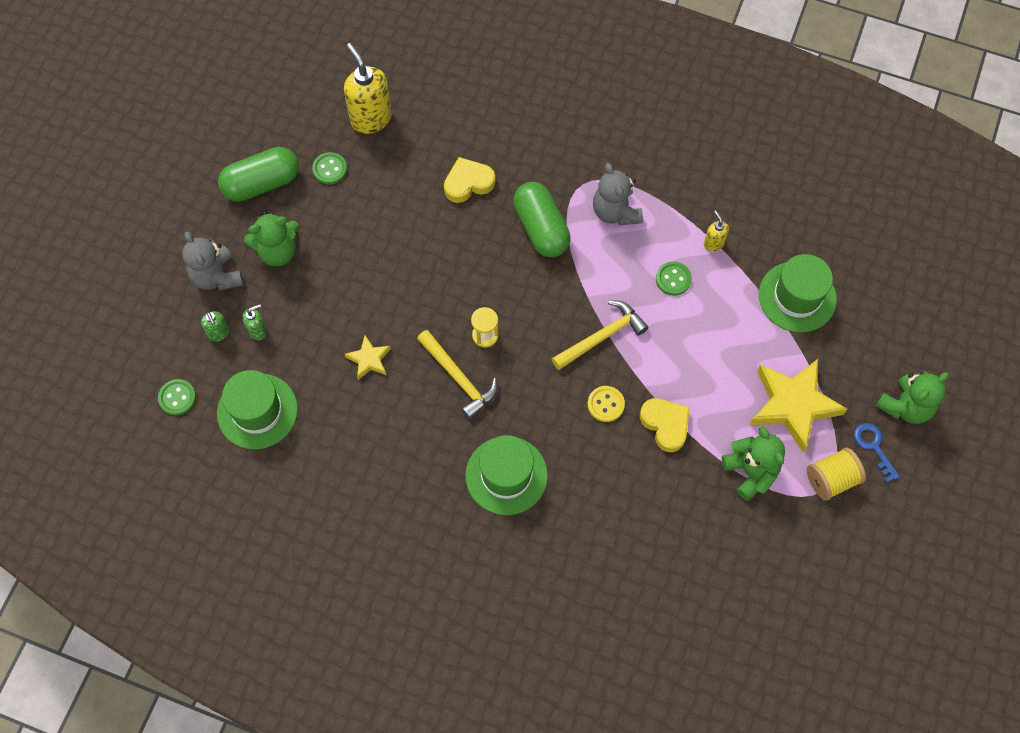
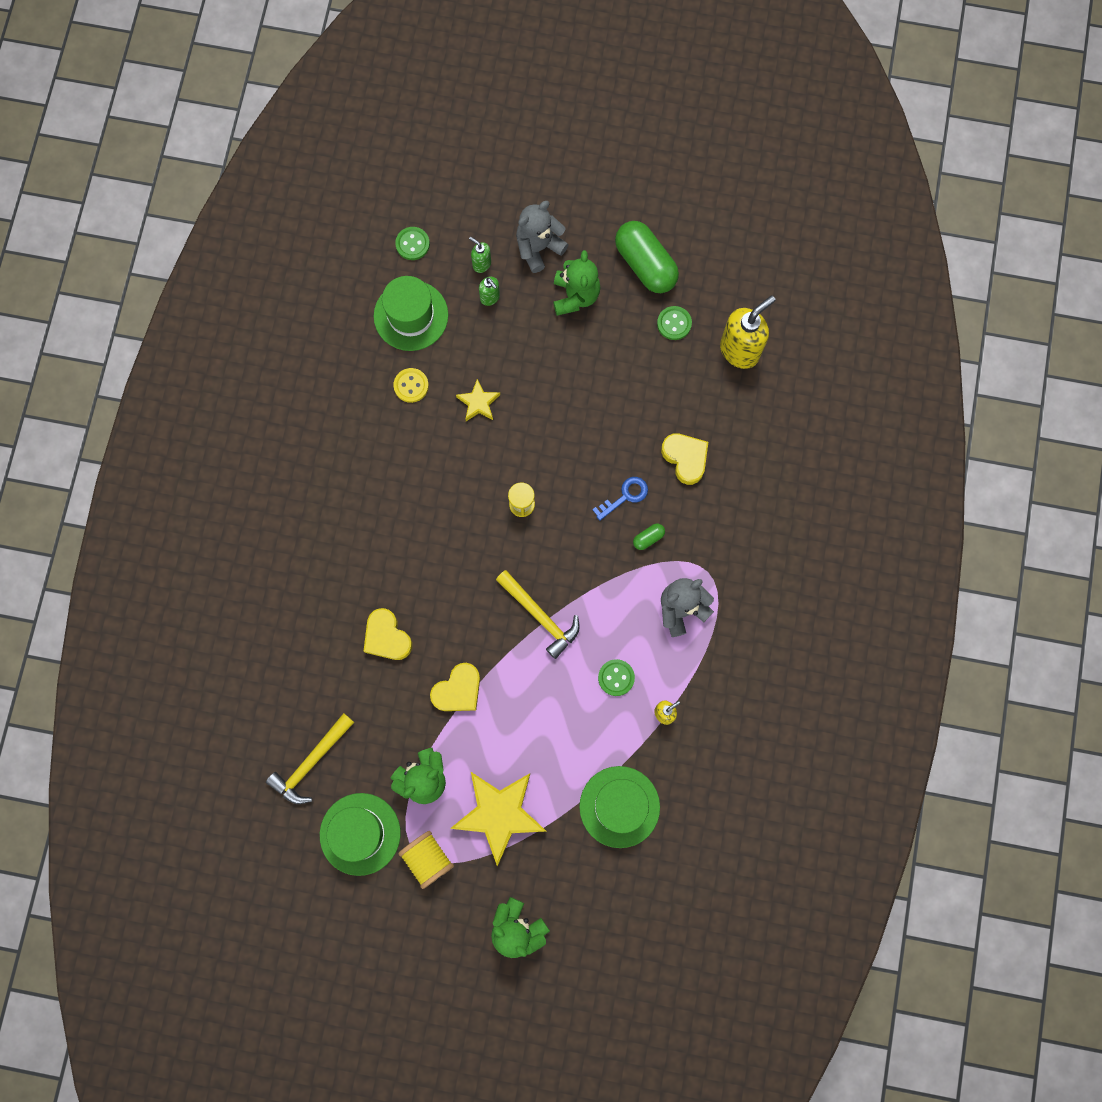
camera: 80 degrees right, 10 degrees up
green soap dispenser [201,311,230,341] -> green soap dispenser turned 75 degrees clockwise [469,237,491,273]
green teddy bear [244,211,299,267] -> green teddy bear turned 150 degrees counterclockwise [553,250,600,316]
yellow hammer [417,330,498,420] -> yellow hammer moved to [266,713,354,804]
green hat [465,435,548,515] -> green hat moved to [320,793,401,876]
green capsule [513,182,571,258] -> green capsule [633,523,665,550], size x0.42
yellow button [588,386,625,422] -> yellow button moved to [393,368,429,403]
blue key [854,423,900,483] -> blue key moved to [592,477,648,521]
none -> yellow heart [364,608,412,660]

